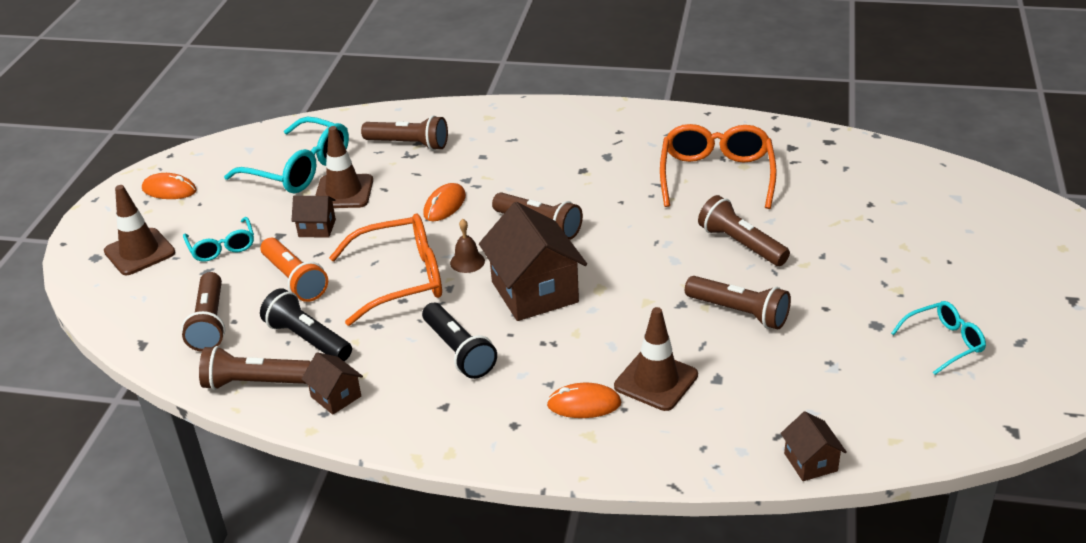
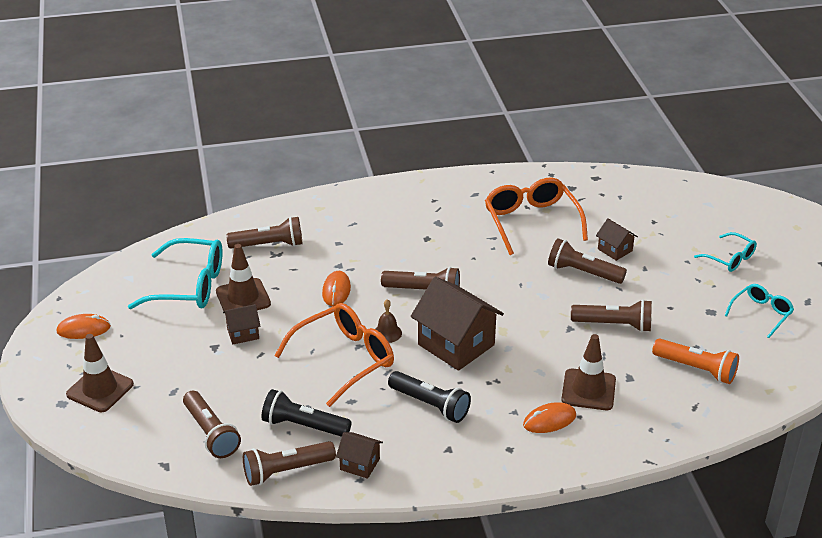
camera: 25 degrees left, 0 degrees up
turquoise glasses [183,217,254,262] -> turquoise glasses moved to [694,232,757,272]
orange flashlight [260,238,328,302] -> orange flashlight moved to [652,339,739,384]
brown house [781,411,846,481] -> brown house moved to [596,219,638,261]

